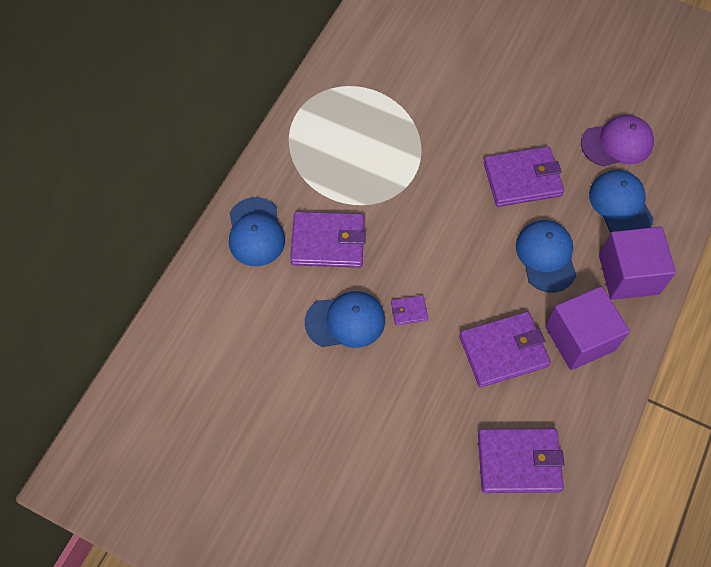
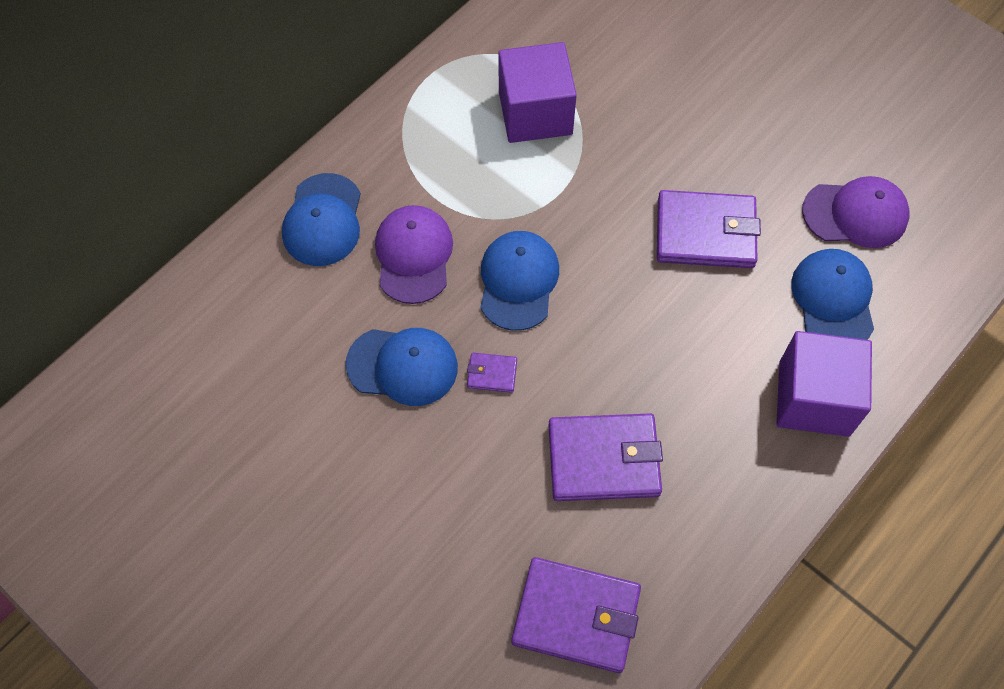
camera: 15 degrees right, 0 degrees up
purple wallet [290,212,366,268] -> purple cap [375,205,453,304]
blue cap [516,220,576,292] -> blue cap moved to [480,231,559,331]
purple cube [545,286,630,370] -> purple cube moved to [499,42,577,143]

